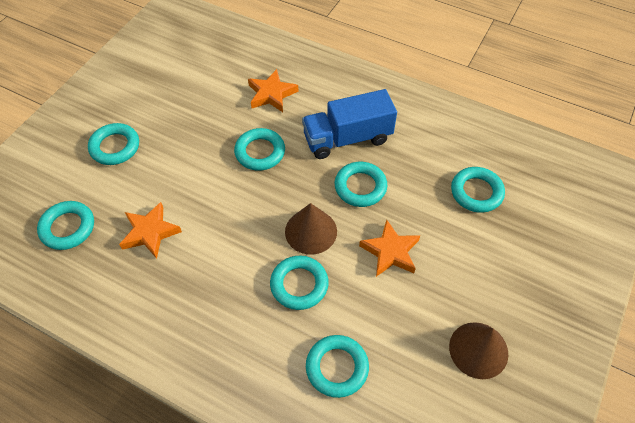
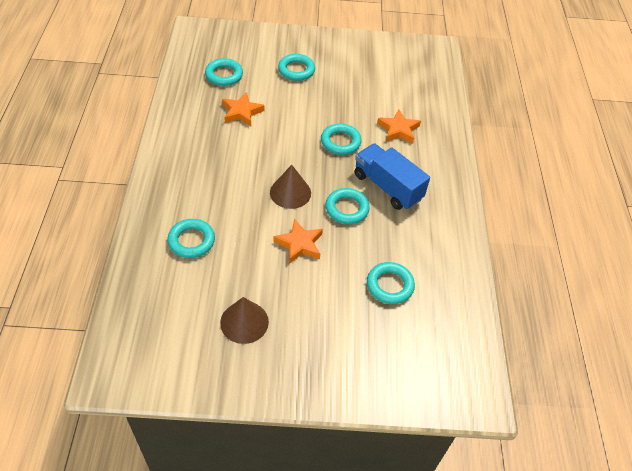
camera: 60 degrees right, 5 degrees down
turquoise ring [270,256,329,310] -> none

